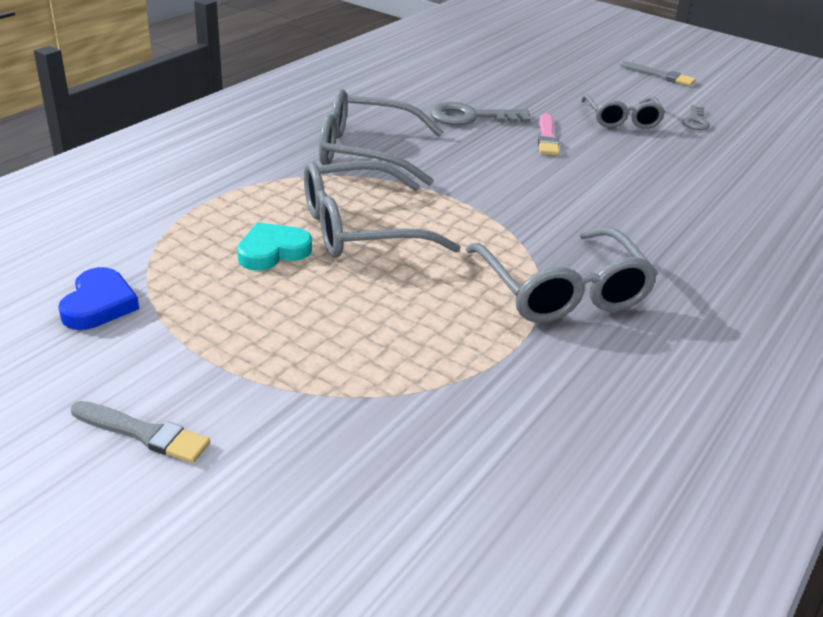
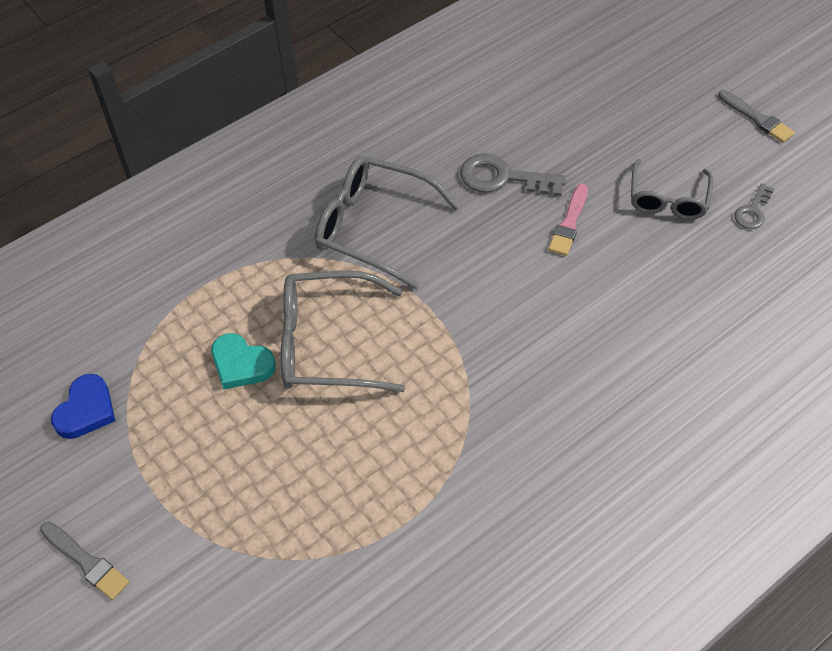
camera: 20 degrees right, 20 degrees up
turquoise heart [237,222,312,271] -> turquoise heart turned 135 degrees counterclockwise [212,333,276,389]
grey glasses [466,227,658,323] -> none

